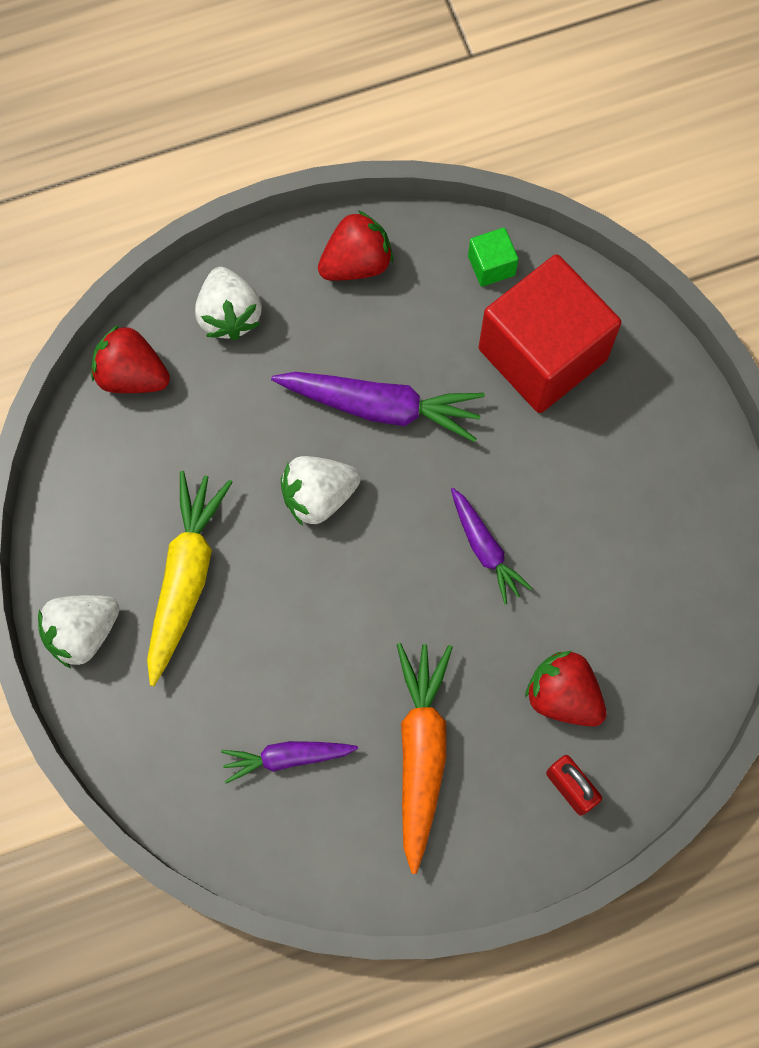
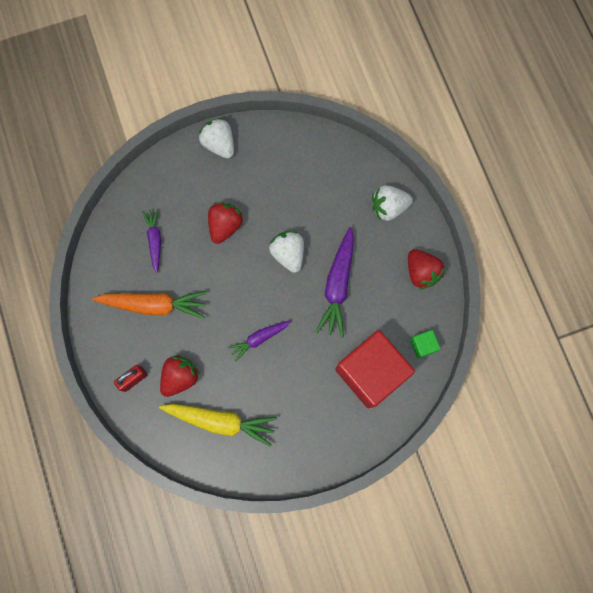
camera: 90 degrees right, 5 degrees up
red strawberry [91,325,170,393] -> red strawberry moved to [208,202,243,244]
yellow carrot [147,471,232,686] -> yellow carrot moved to [159,404,277,447]

